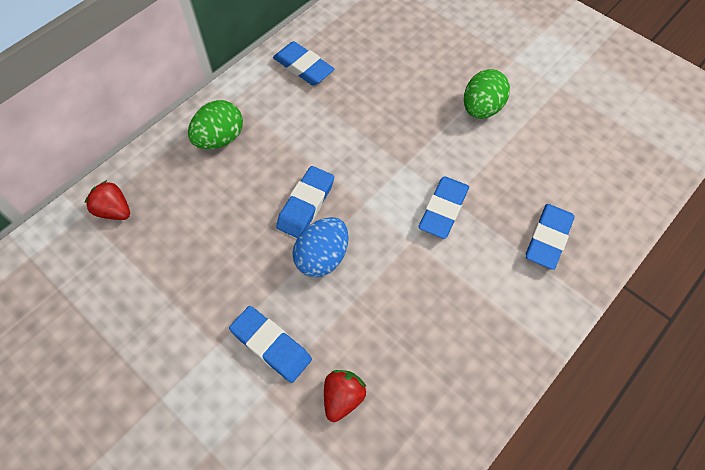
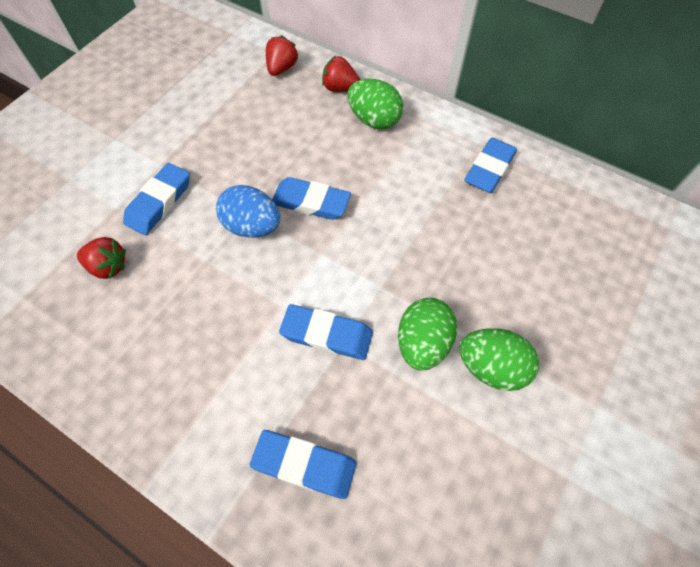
camera: 80 degrees right, 0 degrees up
none -> red strawberry [322,56,360,92]
none -> green egg [398,298,457,370]

